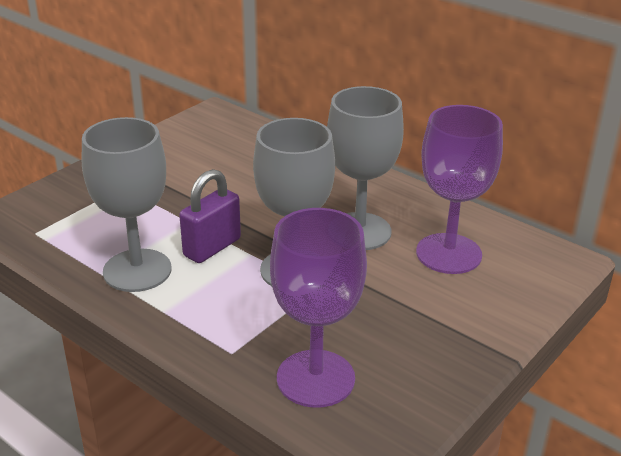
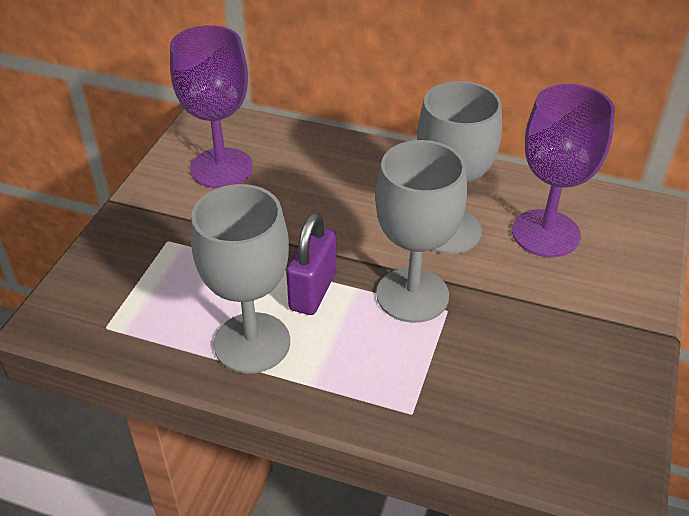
camera: 20 degrees left, 10 degrees up
purple goblet [270,208,367,408] -> purple goblet moved to [170,25,253,188]

